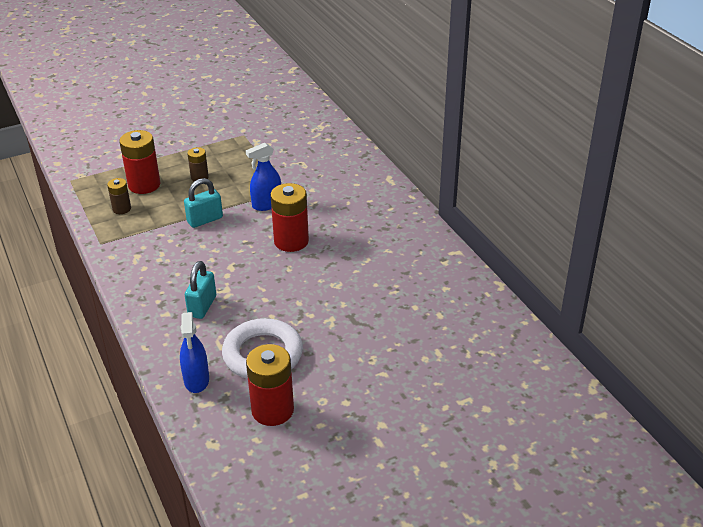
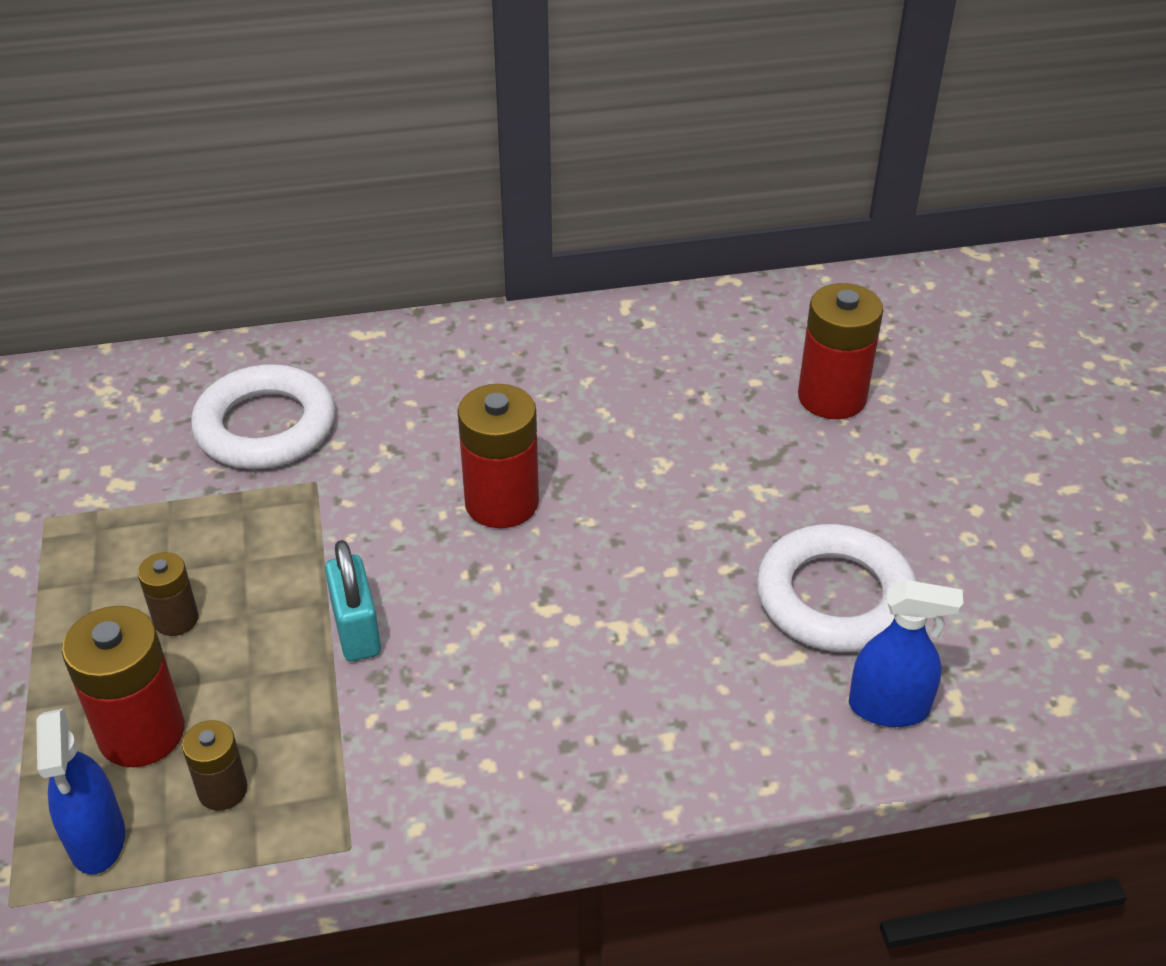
camera: 75 degrees left, 5 degrees up
turquoise padlock [185,261,216,319] -> none
blue spray bottle [246,143,281,211] -> blue spray bottle moved to [36,708,125,875]
red battery [246,344,294,426] -> red battery moved to [798,283,883,419]
none -> white ring [191,364,335,469]

